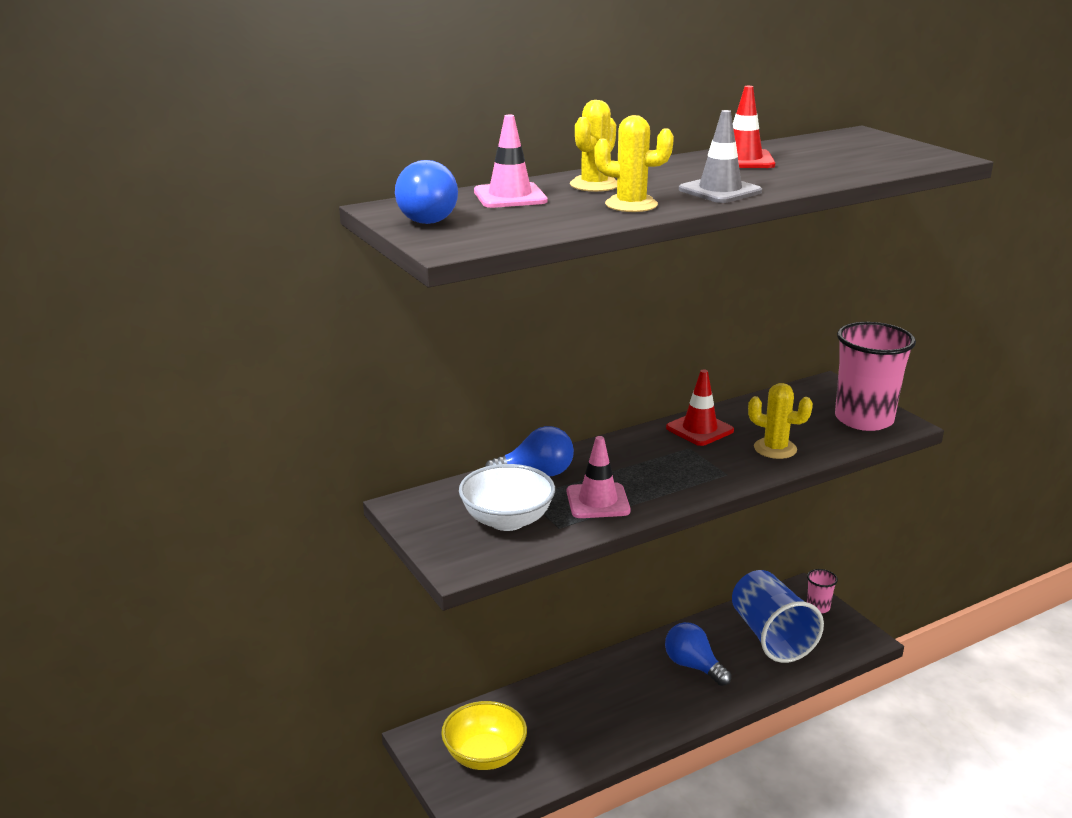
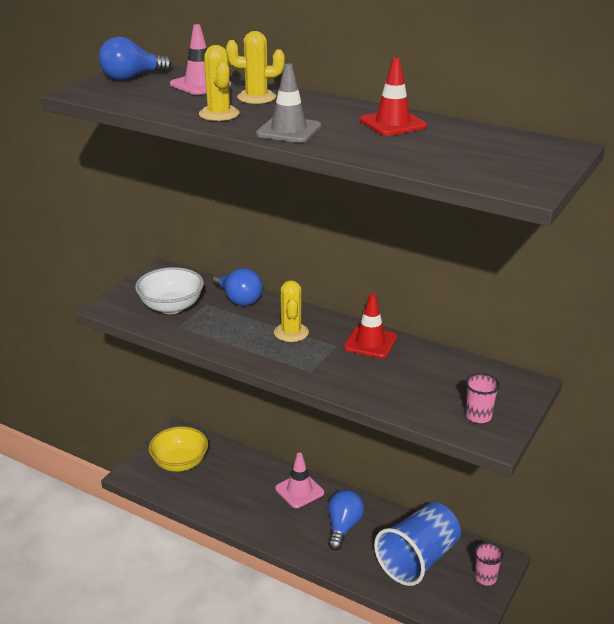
camera: 60 degrees right, 5 degrees up
pink traffic cone [567,436,631,518] -> pink traffic cone moved to [275,453,324,508]
yellow cactus [748,383,813,459] -> yellow cactus moved to [274,280,309,342]
pink cup [835,322,916,431] -> pink cup [466,373,500,423], size x0.46

